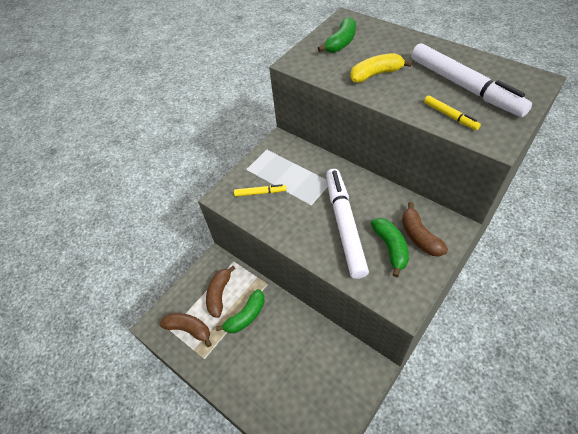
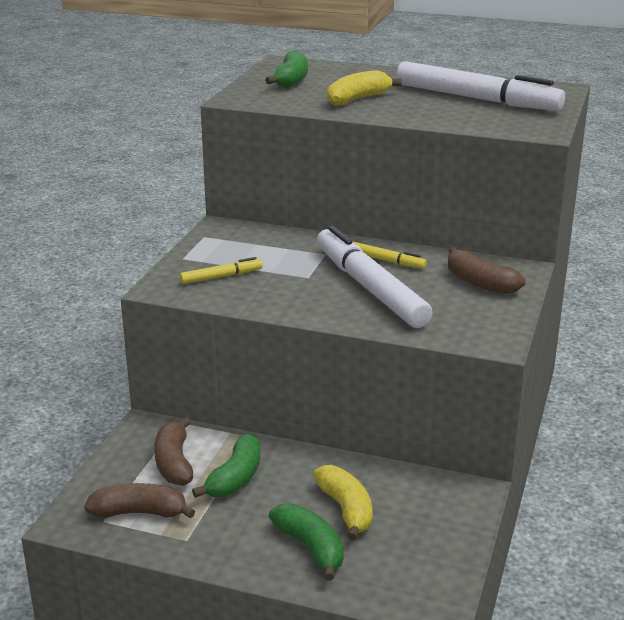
camera: 25 degrees left, 25 degrees down
green banana [371,218,409,277] -> green banana moved to [269,503,344,581]
yellow marker [424,95,481,130] -> yellow marker moved to [353,242,427,269]
none -> yellow banana [313,465,372,541]

